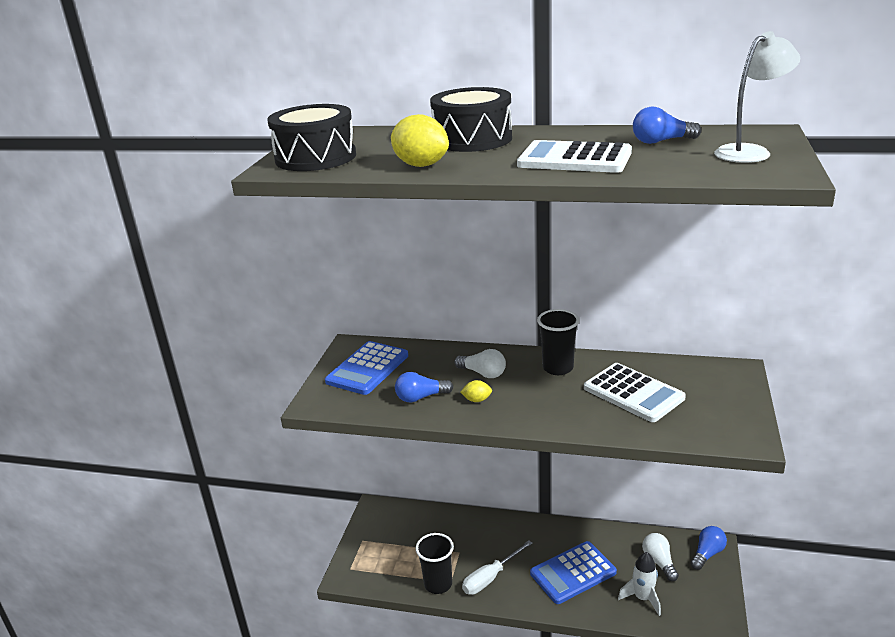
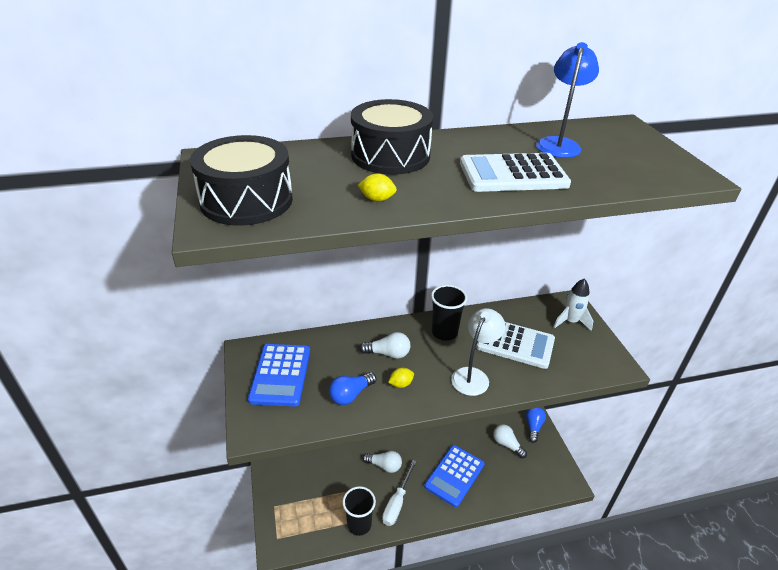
camera: 30 degrees left, 10 degrees up
yellow lemon [391,114,449,167] -> yellow lemon [358,174,397,202], size x0.52
white rocket [618,552,661,616] -> white rocket moved to [553,278,593,331]
blue light bulb [633,106,701,144] -> blue lamp [536,42,599,158]
white lamp [714,31,800,163] -> white lamp moved to [451,308,505,396]
none -> white light bulb [362,451,402,473]

